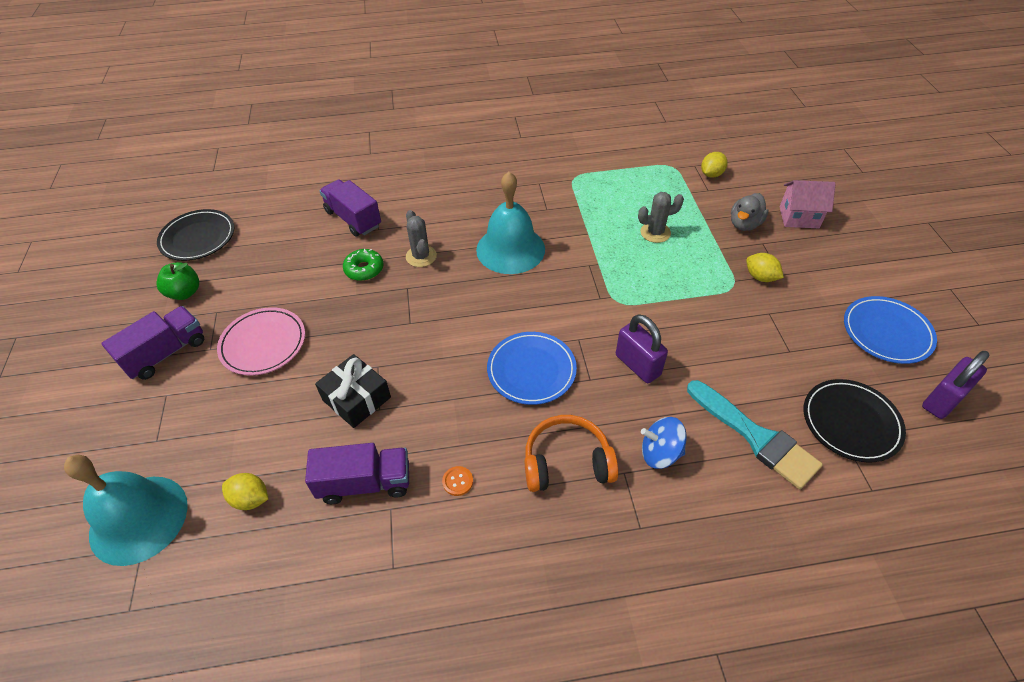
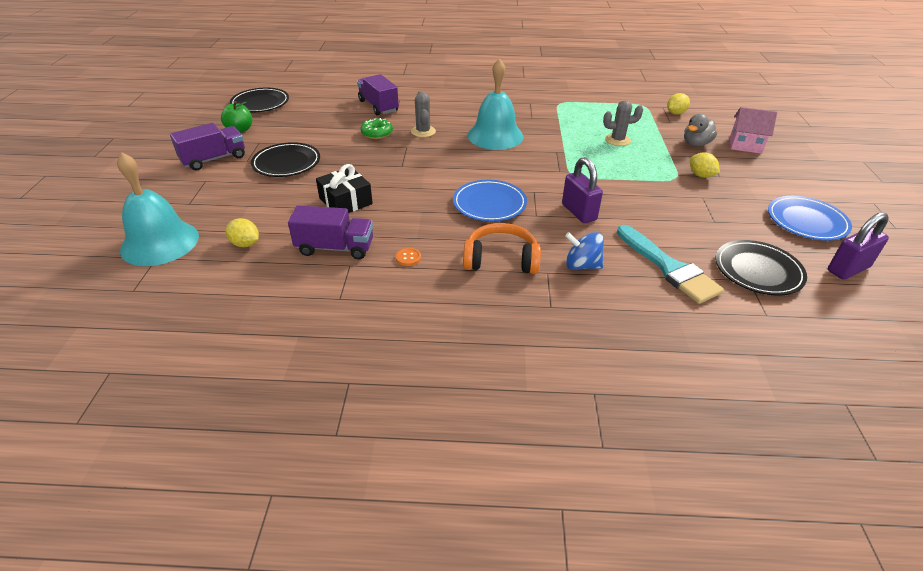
camera: 10 degrees right, 10 degrees down
pink plate [217,307,305,375] -> black plate [251,142,320,177]

